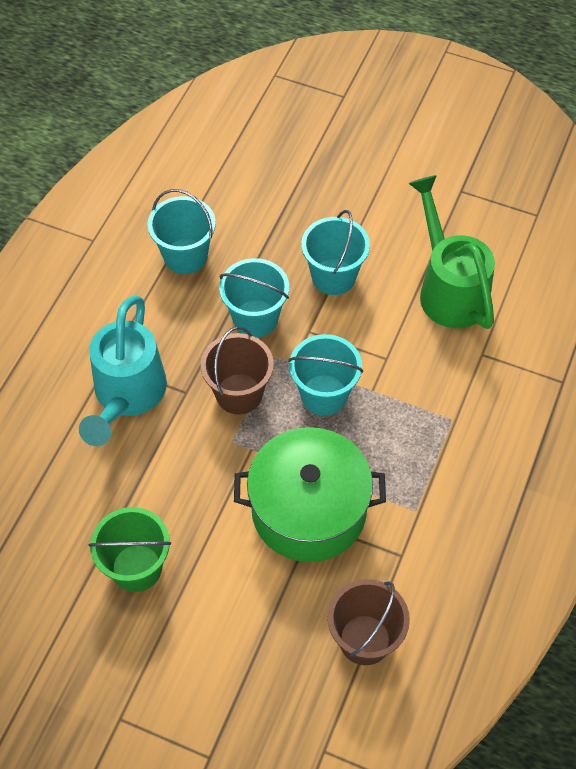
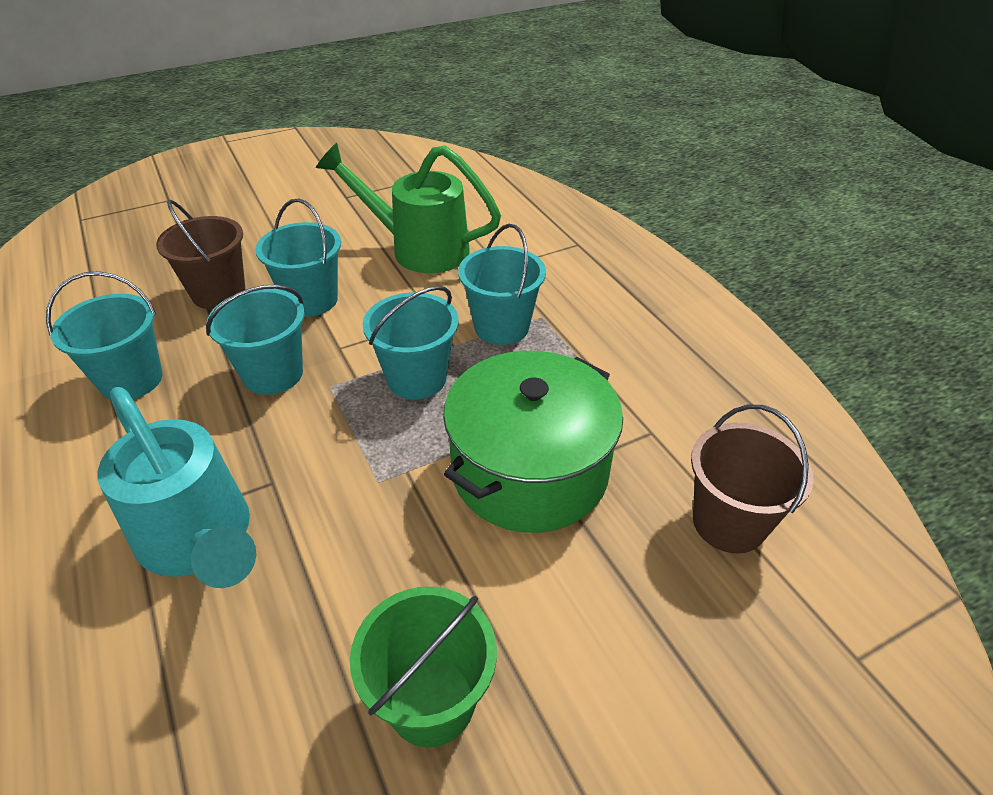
camera: 50 degrees left, 15 degrees down
brown bucket [201,326,274,414] -> brown bucket moved to [156,200,245,309]
none -> turquoise bucket [458,224,546,345]

